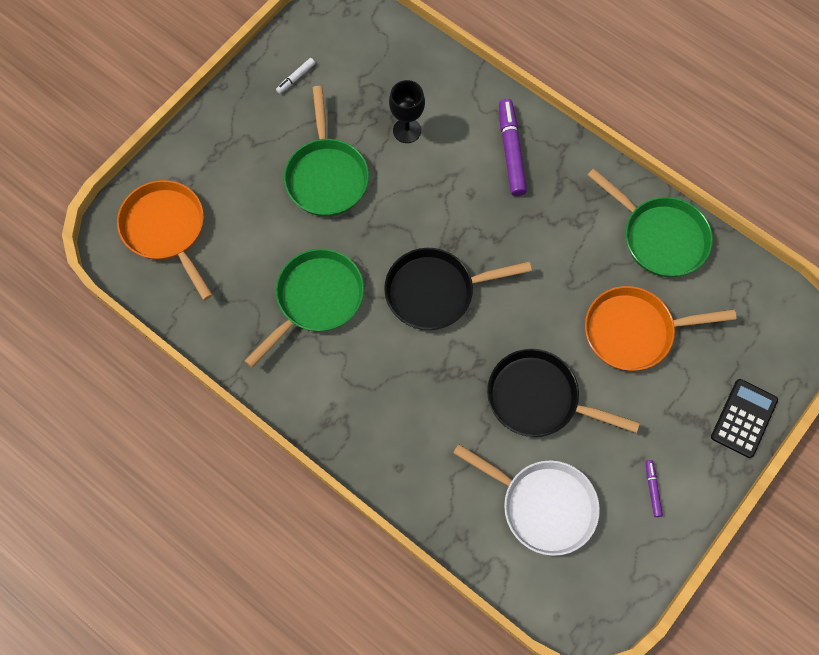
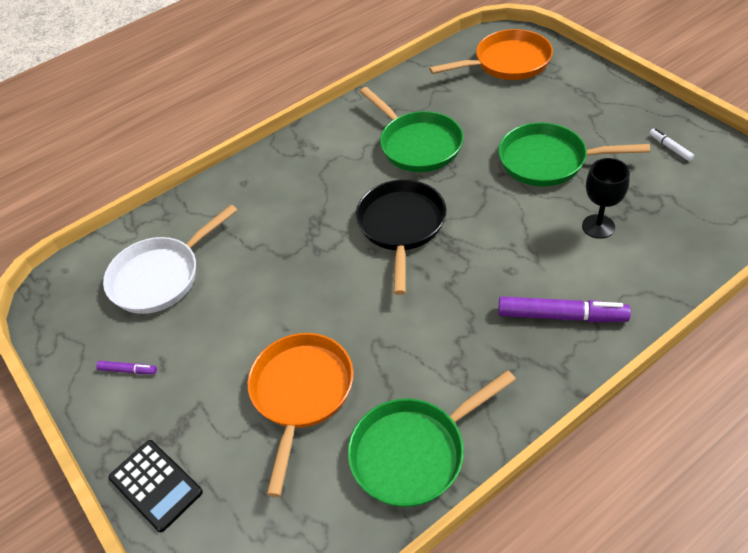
camera: 110 degrees right, 20 degrees down
black pan [487,349,640,437] -> none

